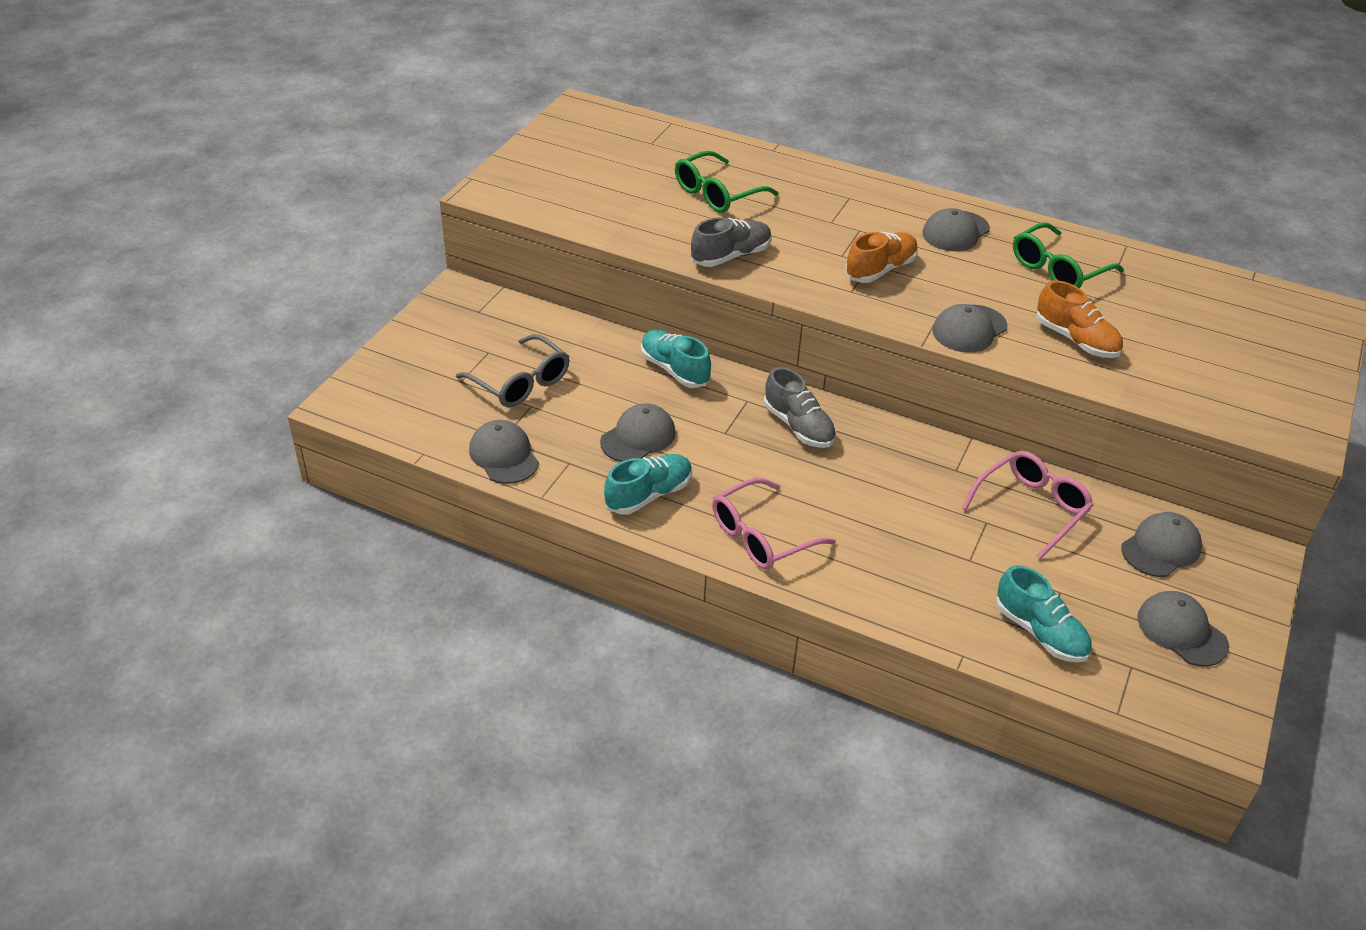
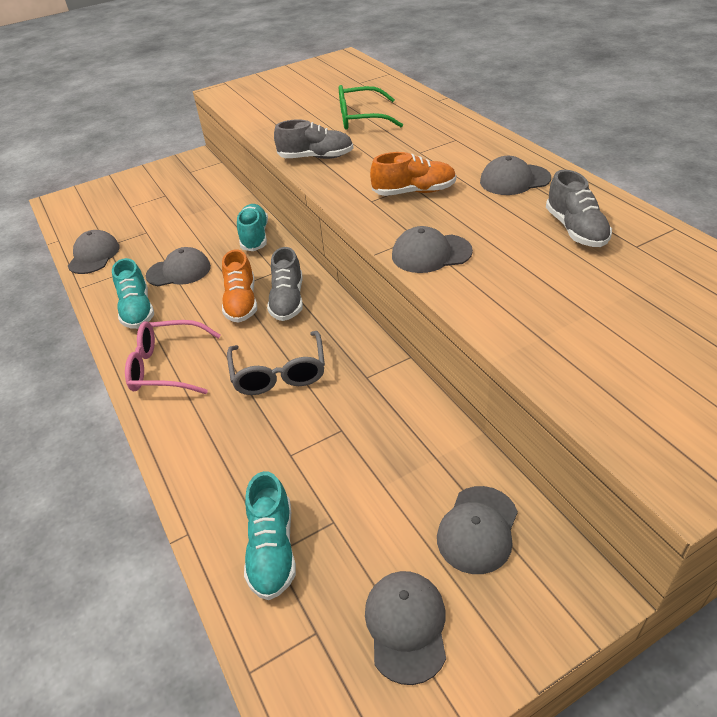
camera: 40 degrees right, 0 degrees up
grey glasses [456,334,570,407] -> grey glasses moved to [227,331,325,395]
turquoise shoe [604,454,692,515] -> turquoise shoe turned 75 degrees clockwise [112,258,154,329]
pink glasses [962,451,1093,559] -> none
green glasses [1013,222,1124,288] -> grey shoe [546,170,612,247]
orange shoe [1036,280,1123,358] -> orange shoe moved to [222,249,257,323]
grey cap [1121,512,1202,577] -> grey cap turned 120 degrees clockwise [437,486,518,574]

